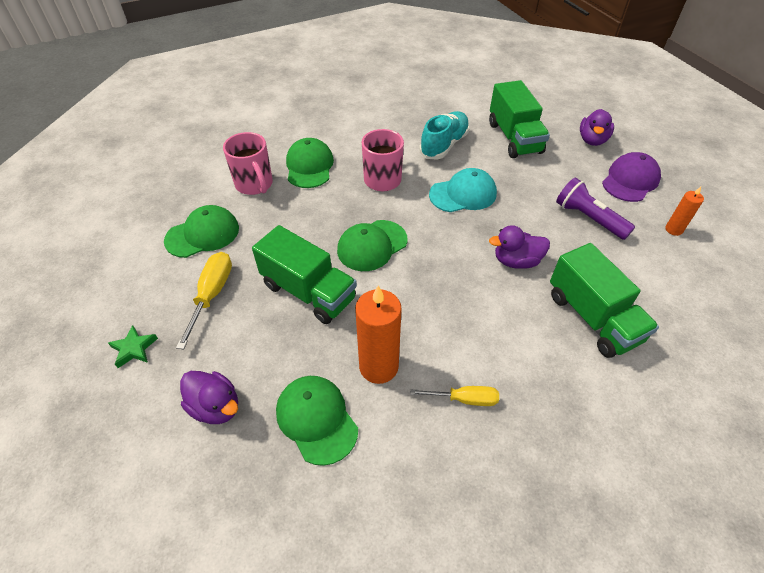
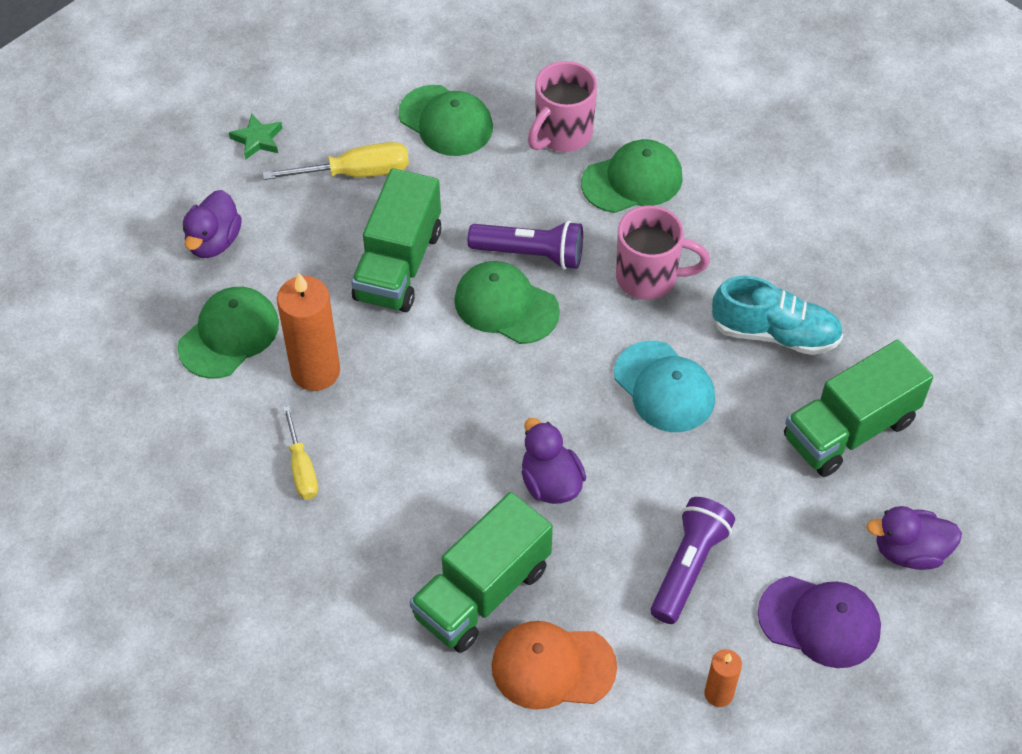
camera: 70 degrees right, 5 degrees up
none -> purple flashlight [468,221,583,270]
none -> orange cap [492,621,617,710]

